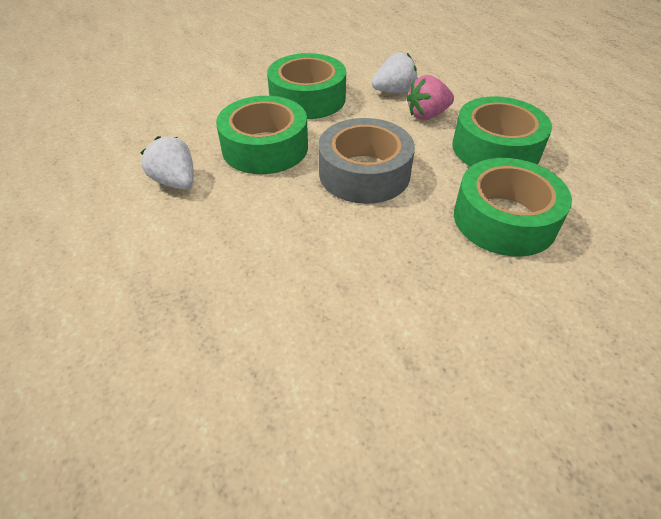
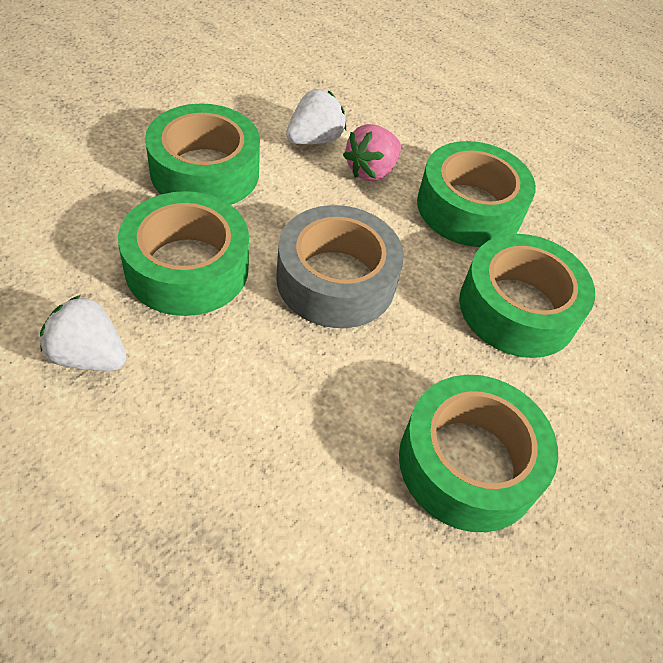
camera: 30 degrees left, 5 degrees up
none -> green tape [399,375,558,532]

